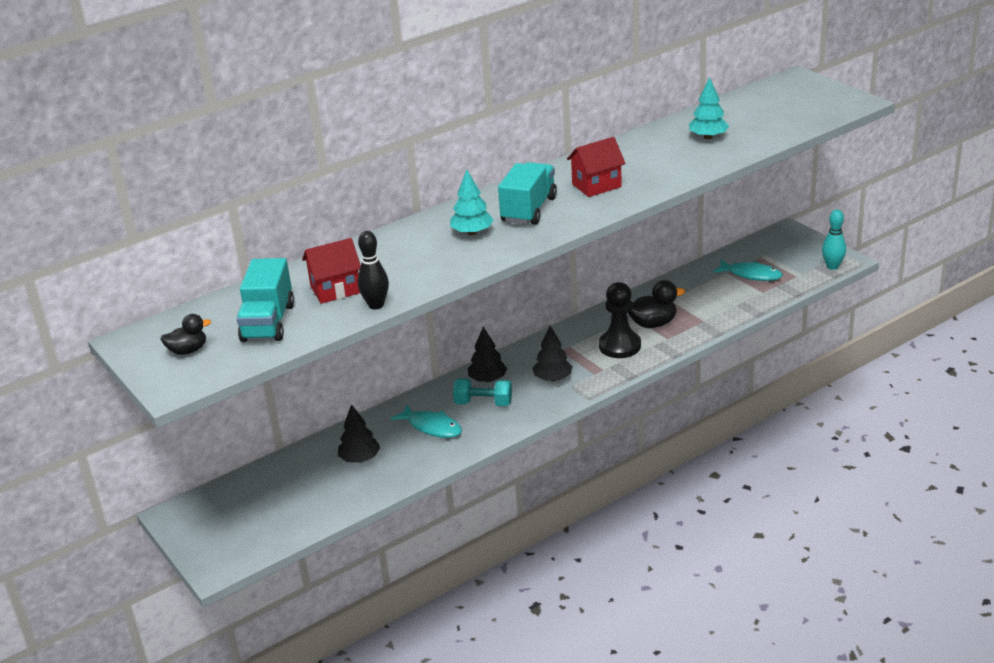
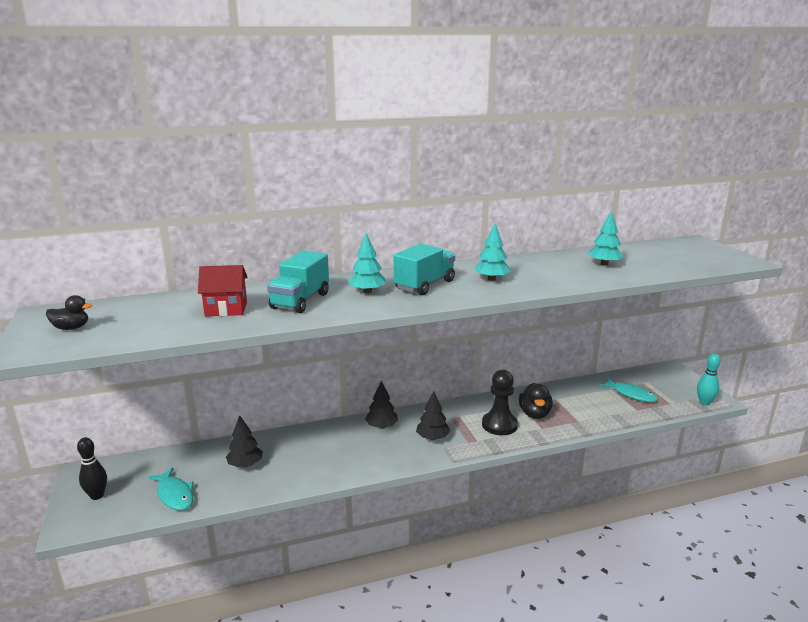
camera: 15 degrees right, 10 degrees down
turquoise truck [237,258,294,342] -> turquoise truck moved to [267,251,329,313]
black bowling pin [358,231,389,309] -> black bowling pin moved to [77,437,107,500]
turquoise fish [390,404,462,438] -> turquoise fish moved to [148,467,194,511]
turquoise dumbbell [453,378,512,406] -> none
red house [567,137,626,197] -> turquoise tree [474,223,511,281]
black duck [628,280,685,328] -> black duck turned 90 degrees clockwise [519,383,553,419]

